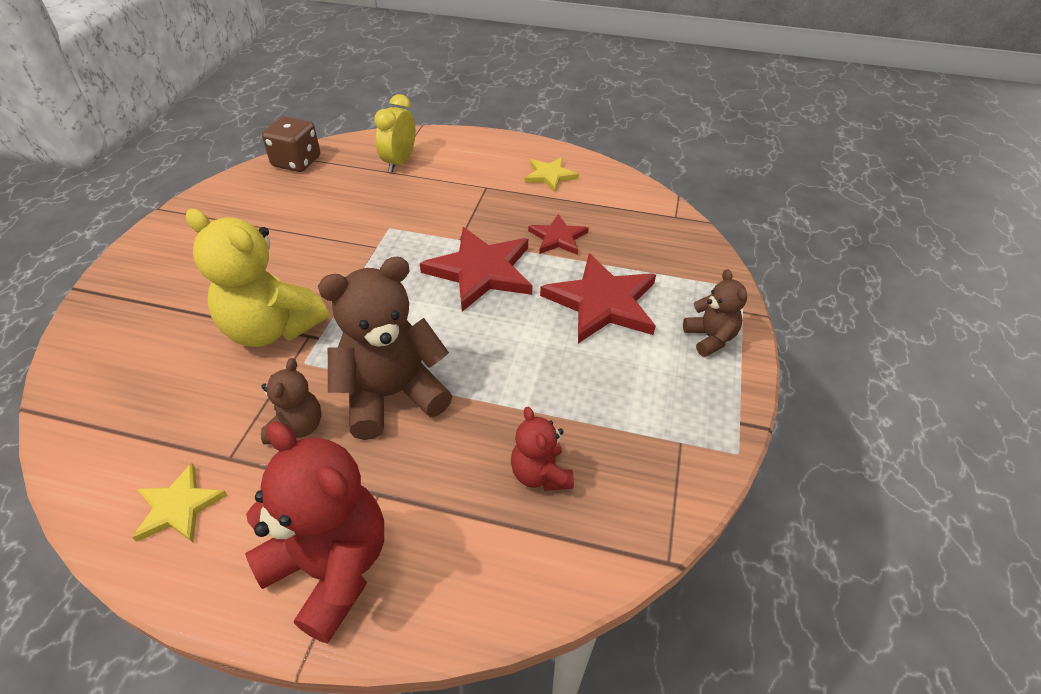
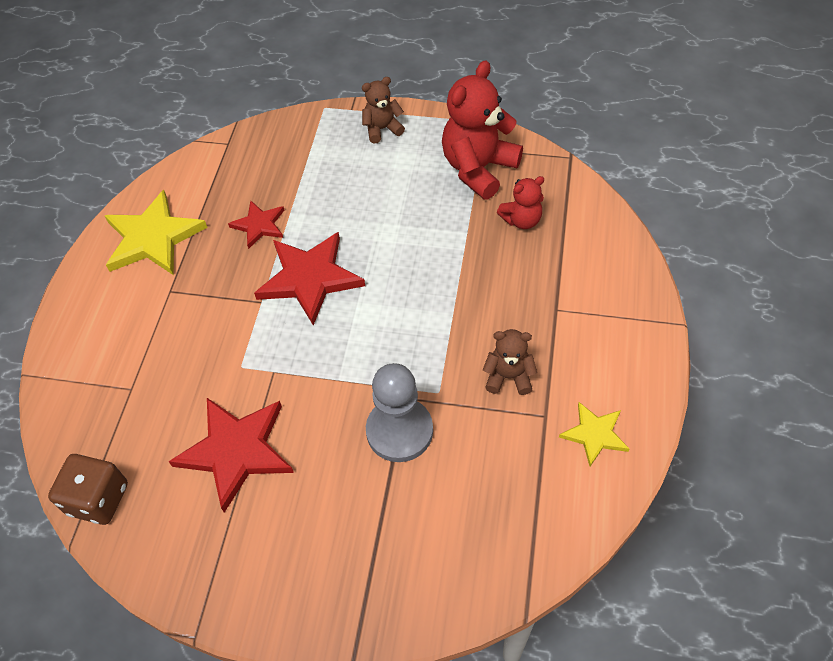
camera: 90 degrees left, 10 degrees up
yellow teddy bear [186,208,329,347] -> grey pawn [366,363,433,462]
red teddy bear [245,422,384,644] -> red teddy bear moved to [442,60,523,199]
brown teddy bear [318,257,452,440] -> none
yellow clock [374,94,415,172] -> none
yellow star [525,157,579,192] -> yellow star [104,190,208,275], size x1.79
red star [540,253,656,343] -> red star moved to [169,398,294,513]

